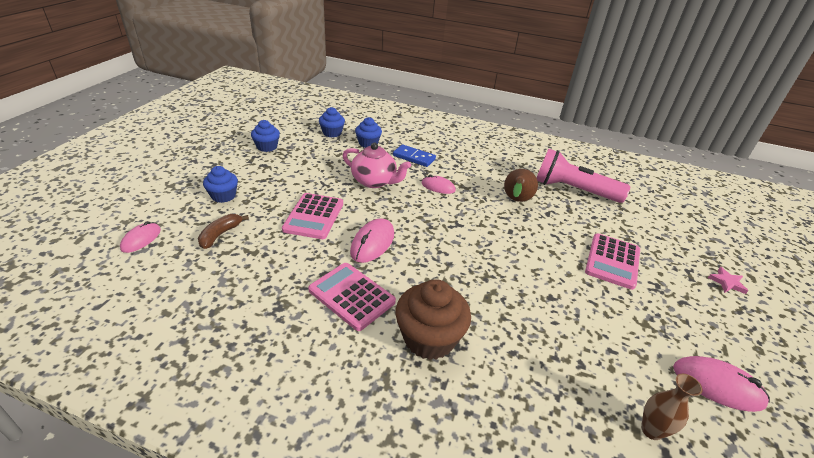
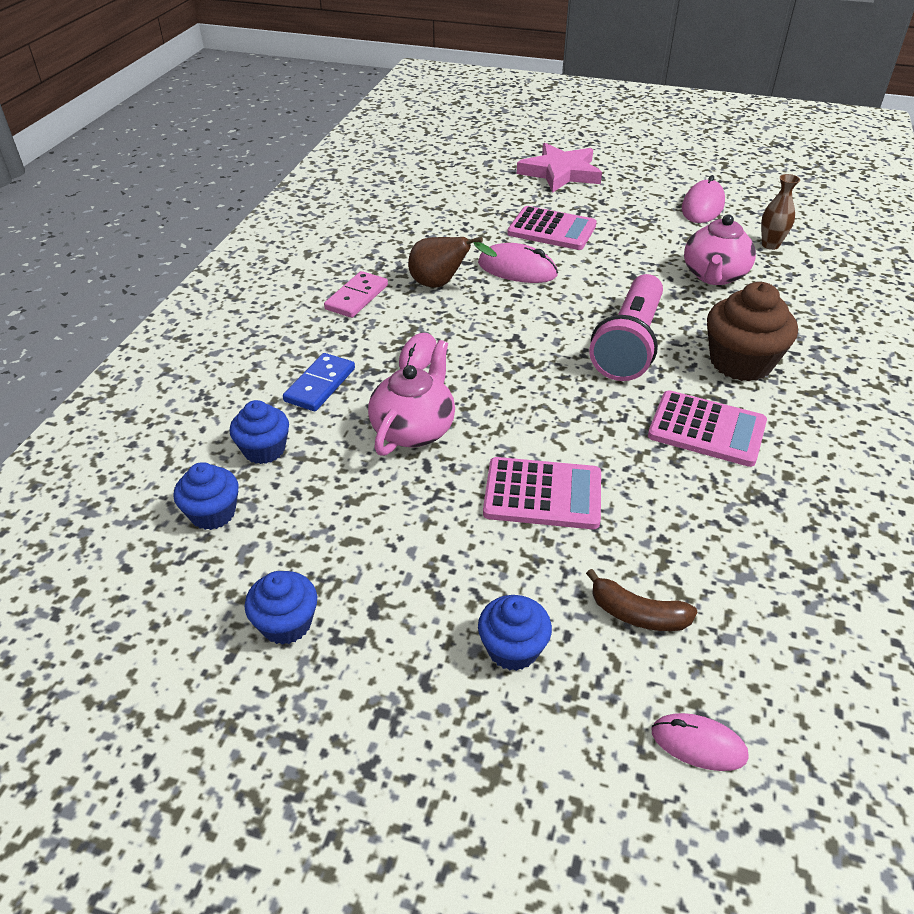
camera: 90 degrees left, 5 degrees up
pink calculator [308,263,396,331] -> pink calculator turned 105 degrees counterclockwise [648,390,767,467]
pink mouse [350,219,394,263] -> pink mouse moved to [478,243,558,283]
pink flashlight [536,149,630,203] -> pink flashlight moved to [589,274,663,381]
pink star [708,267,748,294] -> pink star [517,143,602,193], size x2.35
none -> pink domino [324,271,388,318]
none -> pink teapot [684,214,756,285]

